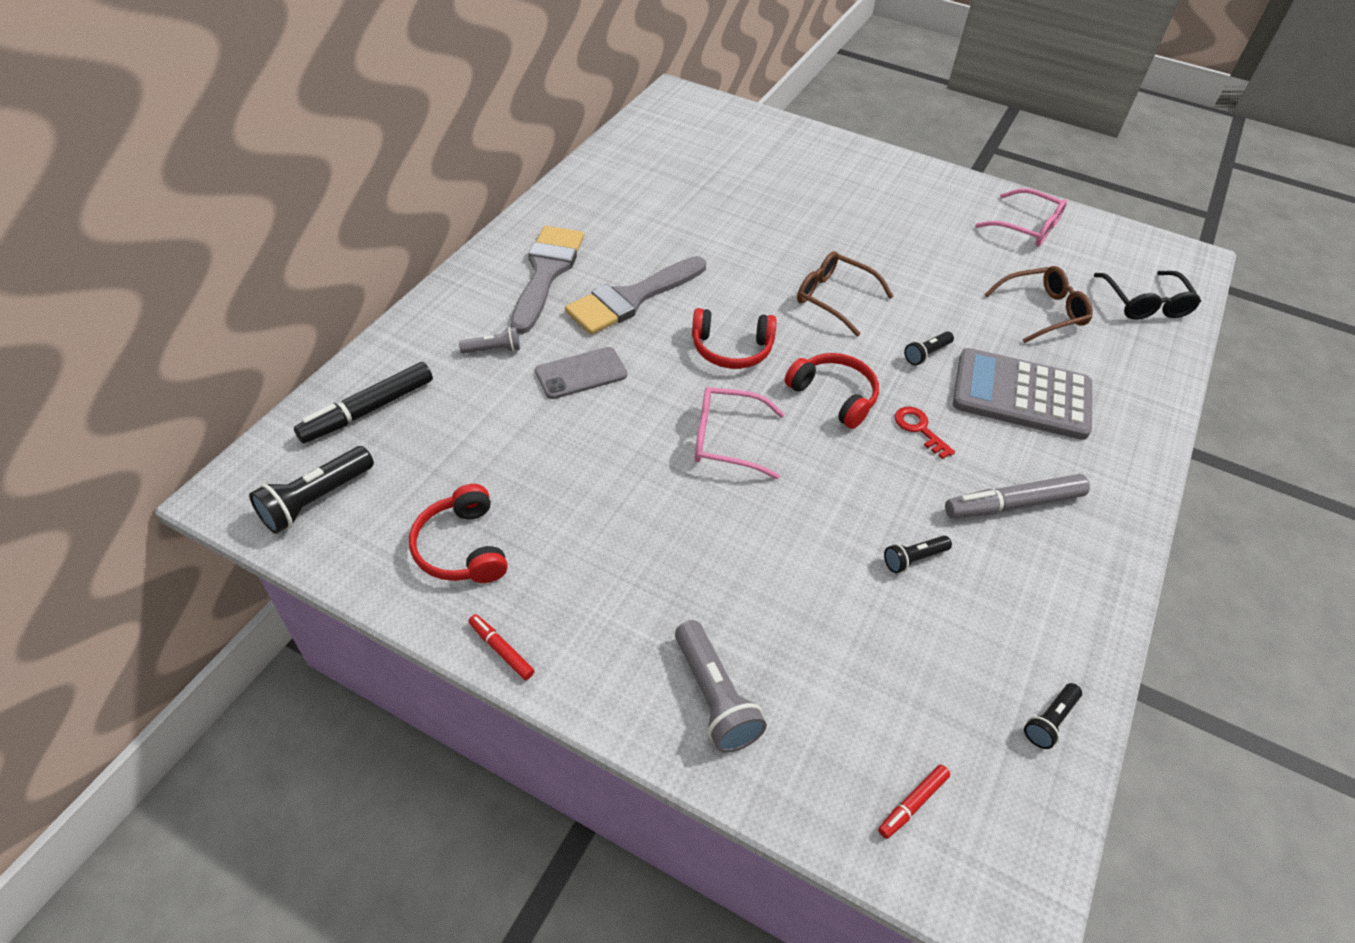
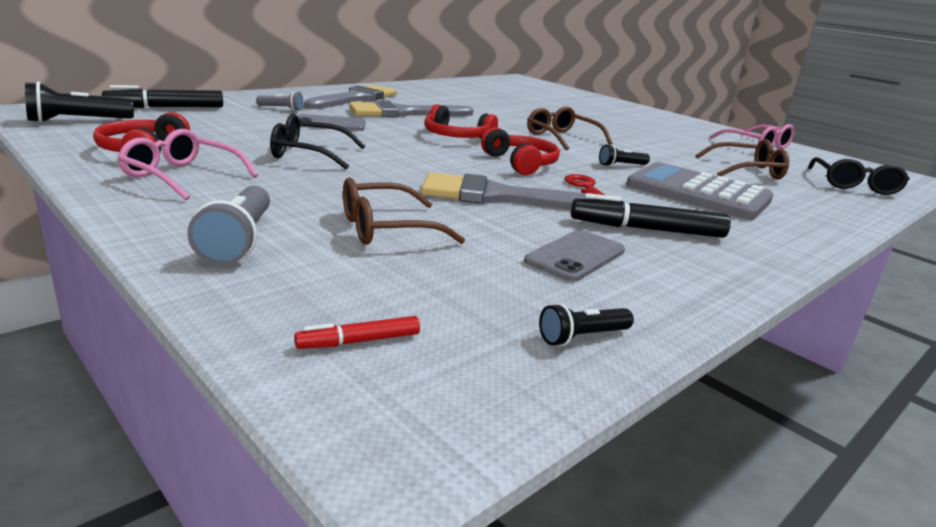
camera: 20 degrees right, 25 degrees down
red marker [468,614,534,680] -> none
pink glasses [695,387,785,479] -> pink glasses moved to [117,129,258,200]
black flashlight [884,536,952,573] -> none
grey marker [945,474,1090,519] -> black marker [571,193,731,238]
none -> black glasses [270,114,365,170]
none -> brown glasses [343,178,465,245]
none -> grey brush [421,172,593,210]
none -> grey phone [524,230,625,282]

